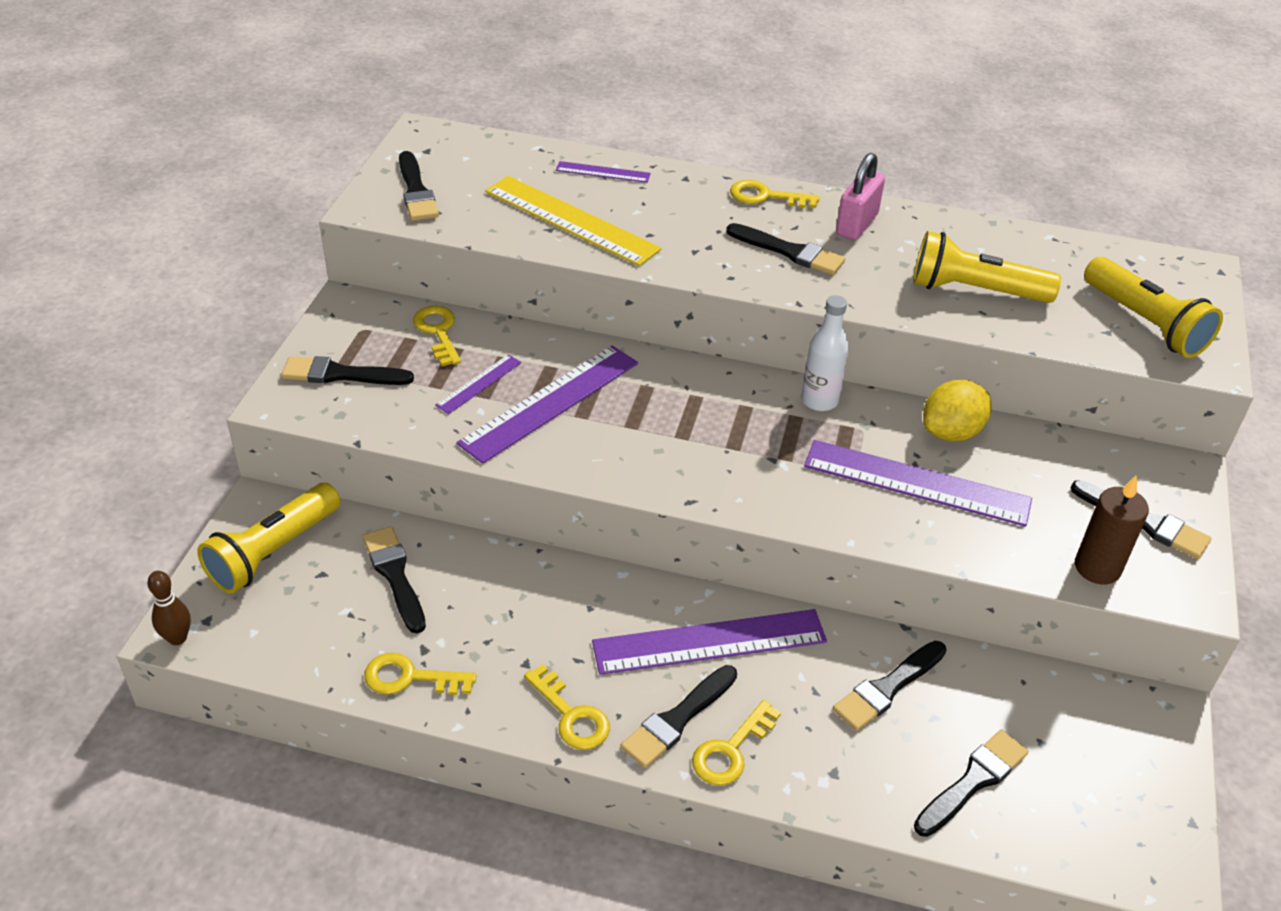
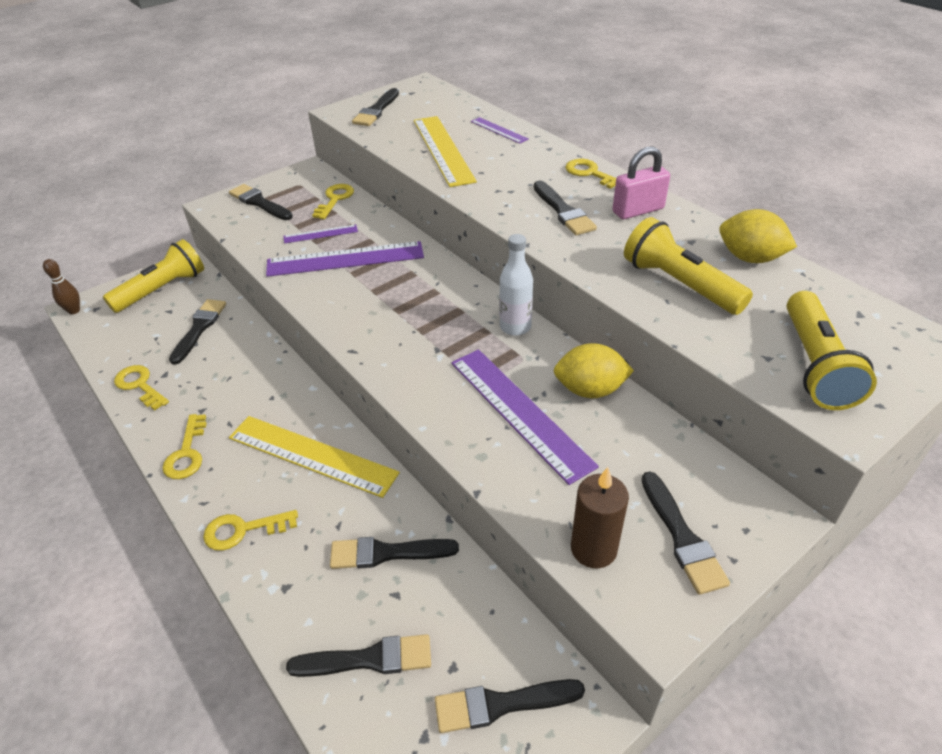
camera: 40 degrees right, 0 degrees up
yellow flashlight [197,483,341,594] -> yellow flashlight turned 150 degrees clockwise [103,239,204,313]
purple ruler [592,609,827,675] -> yellow ruler [229,416,400,498]
black brush [620,665,737,768] -> black brush moved to [435,679,585,733]
none -> yellow lemon [719,209,797,263]

